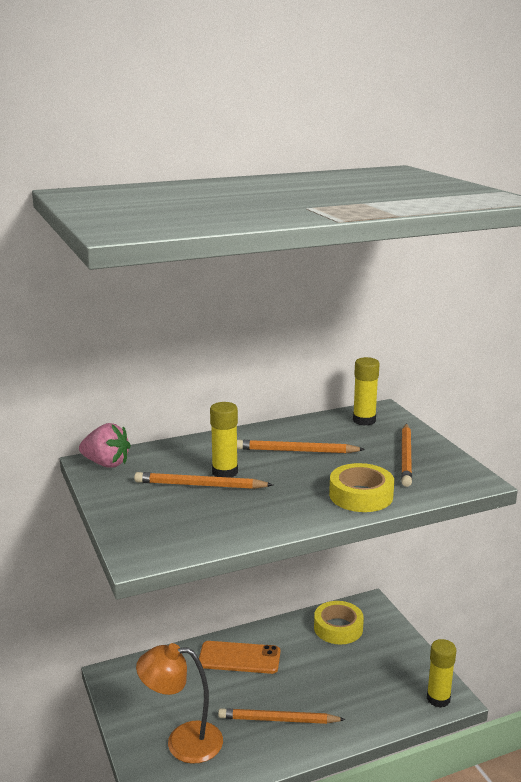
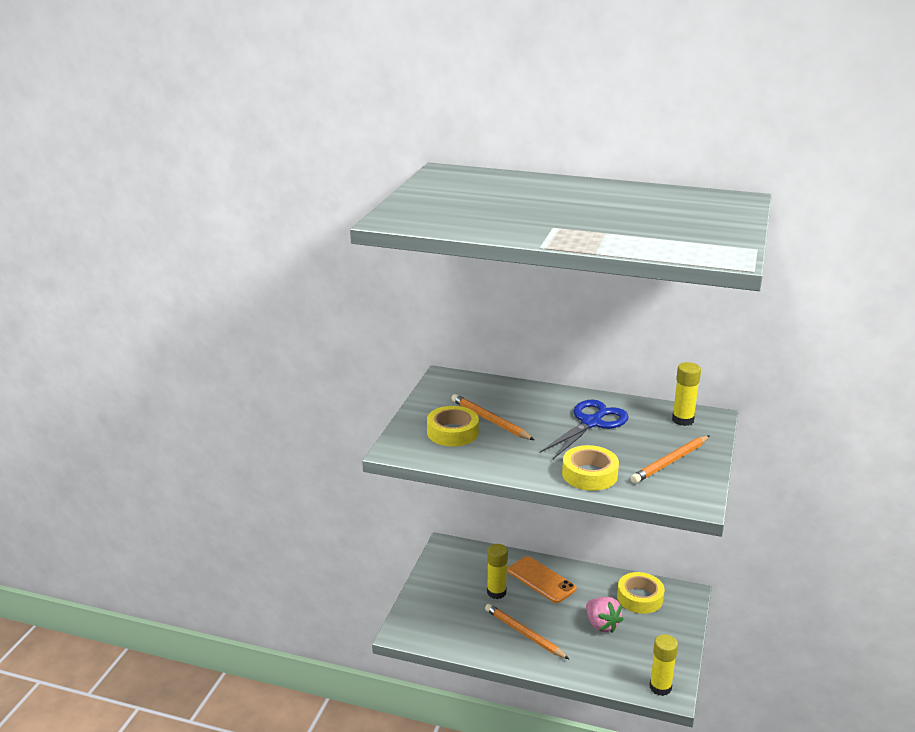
camera: 40 degrees right, 5 degrees up
pink strawberry [79,423,131,468] -> pink strawberry moved to [586,597,624,633]
orange lamp [136,643,223,764] -> none
yellow glue stick [210,402,238,478] -> yellow glue stick moved to [487,544,508,599]
orange pencil [237,440,365,453] -> blue scissors [540,400,629,459]
none -> yellow tape [427,406,479,447]

